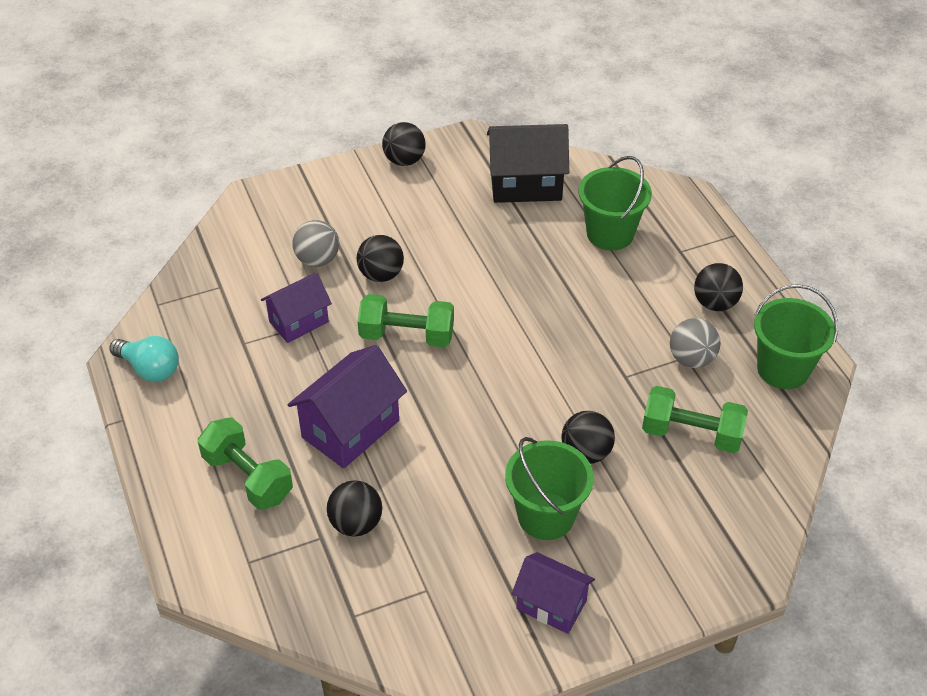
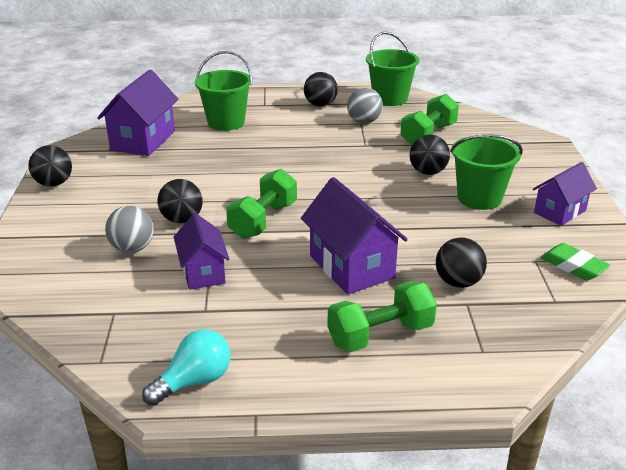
camera: 70 degrees left, 15 degrees down
black house [487,124,569,203] -> purple house [97,70,178,156]
none -> green eraser [540,243,610,280]

